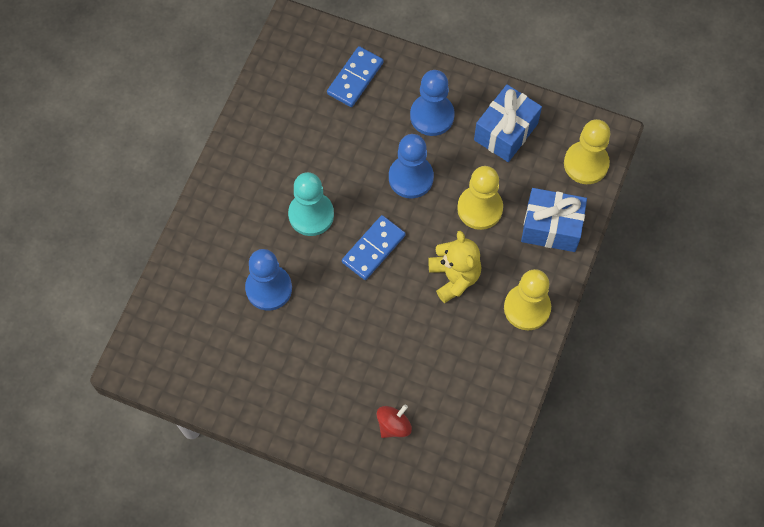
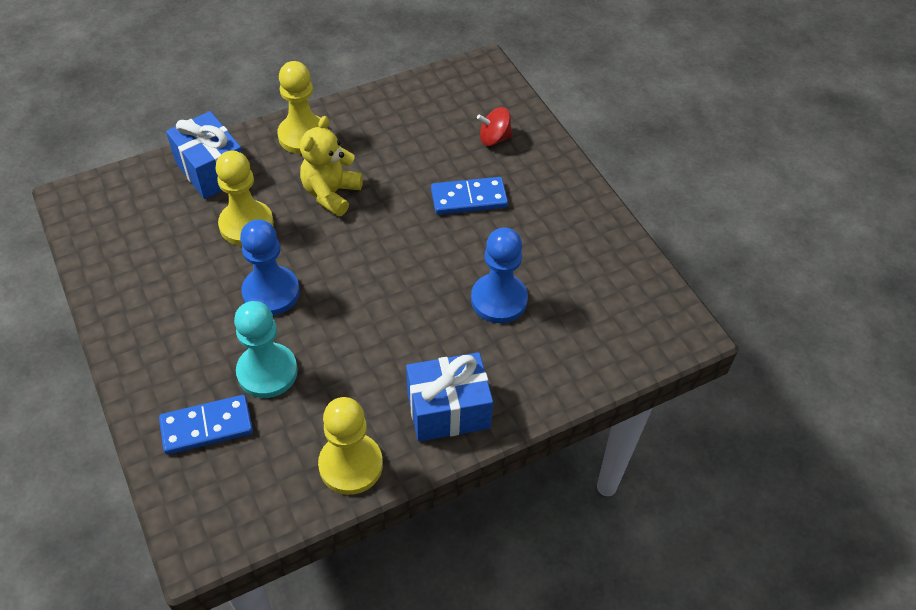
camera: 140 degrees left, 15 degrees down
turquoise pawn [288,172,334,236] -> turquoise pawn moved to [234,301,298,398]
blue domino [342,215,405,280] -> blue domino moved to [431,177,508,215]
blue pawn [410,70,455,136] -> none
blue gift [474,84,542,162] -> blue gift moved to [406,352,493,442]
yellow pawn [564,119,611,184] -> yellow pawn moved to [318,397,383,495]

